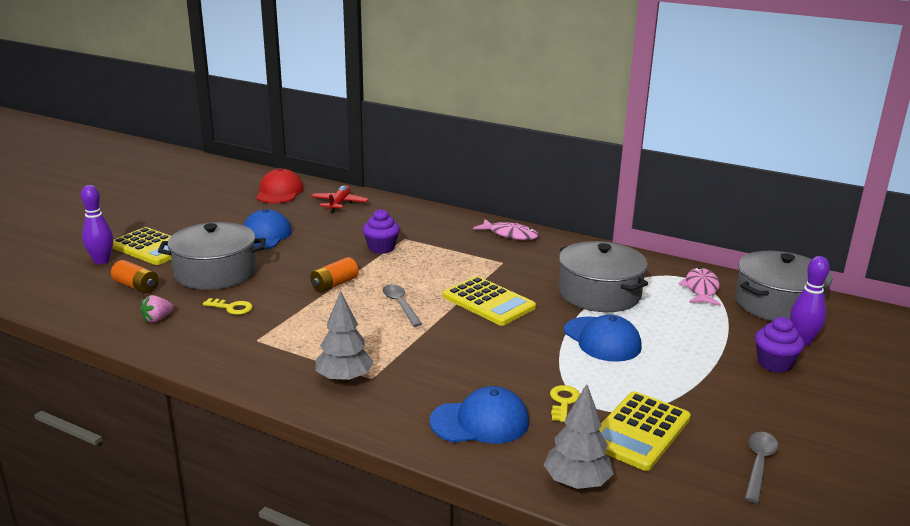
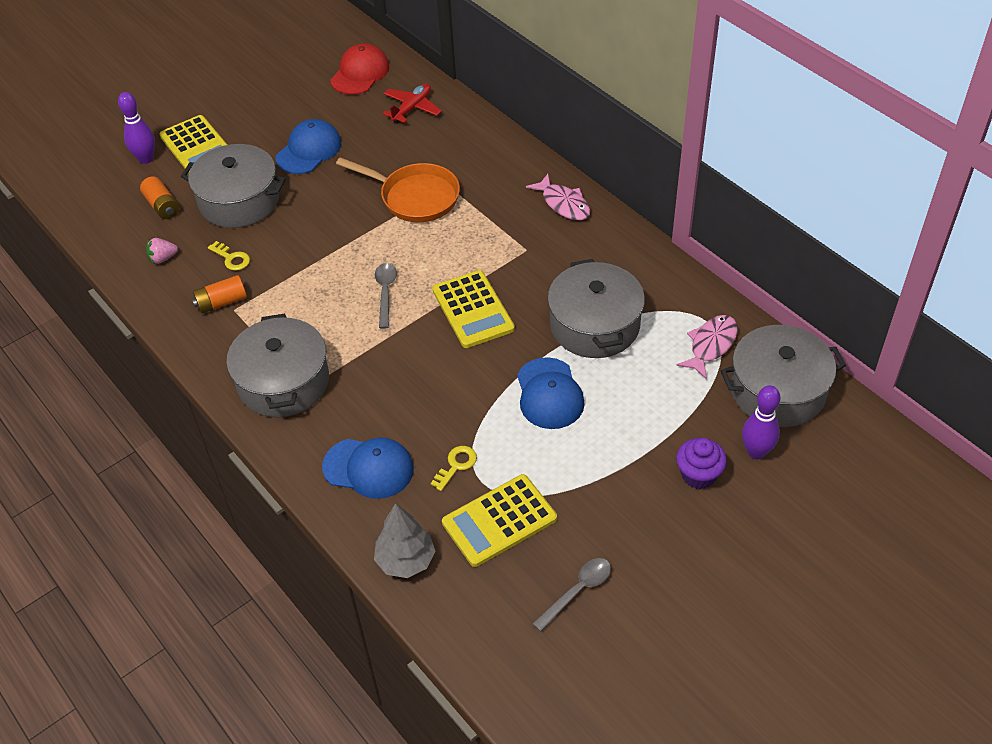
camera: 25 degrees right, 25 degrees up
orange battery [310,257,358,292] -> orange battery moved to [192,275,247,314]
grey tree [315,291,374,383] -> grey pot [226,313,329,417]
purple cupcake [363,209,400,254] -> orange pan [336,157,460,222]

